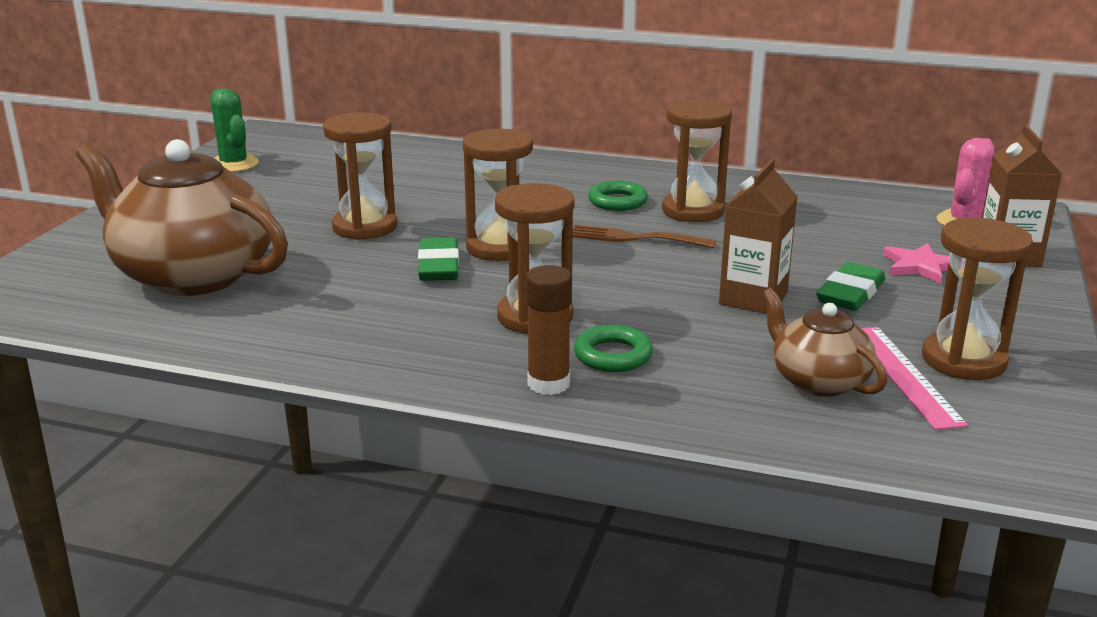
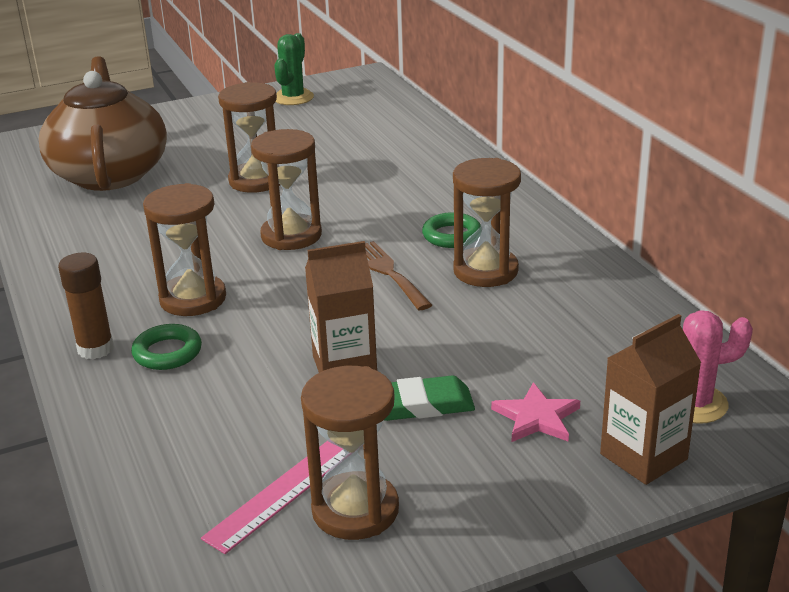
camera: 50 degrees right, 5 degrees up
green eraser [418,237,459,281] -> none
brown teapot [762,288,888,397] -> none

